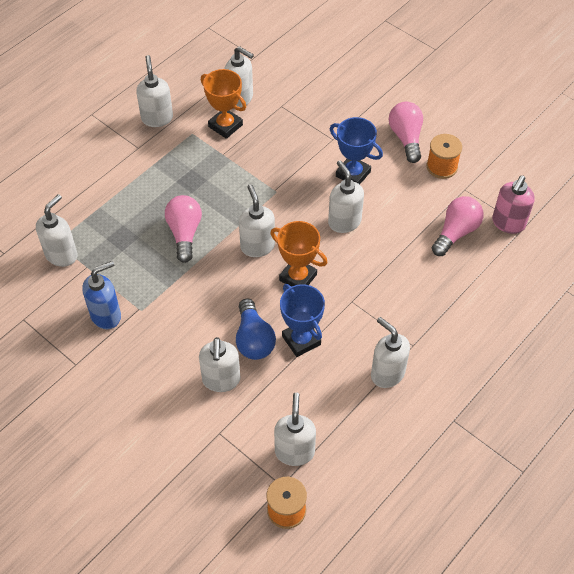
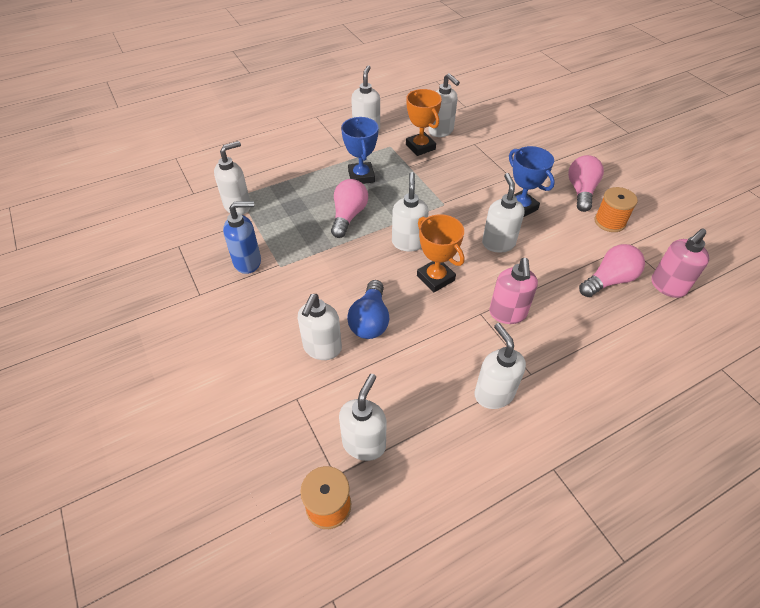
camera: 20 degrees right, 5 degrees down
blue trophy [280,284,325,357] -> blue trophy moved to [341,117,379,184]
none -> pink soap dispenser [489,258,538,324]

